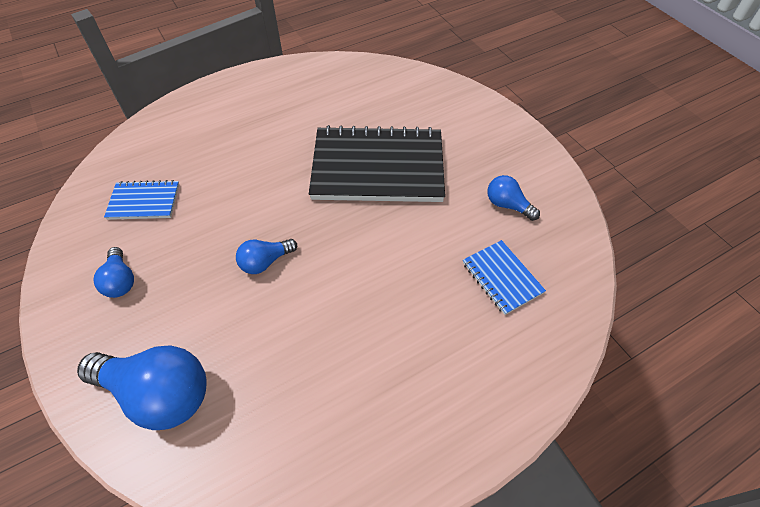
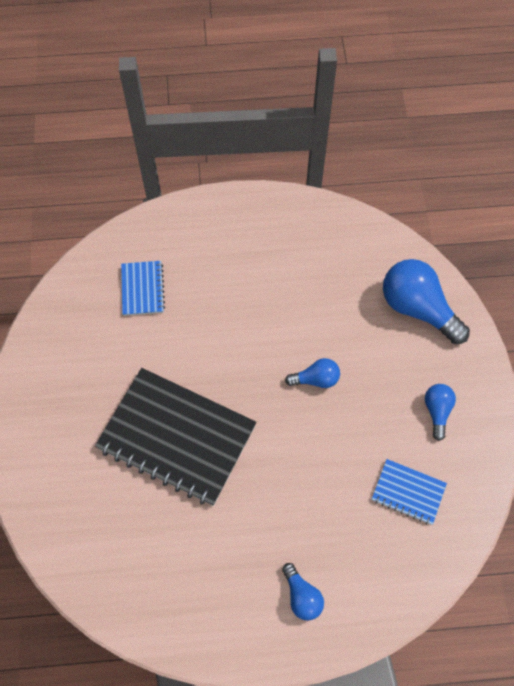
camera: 155 degrees left, 10 degrees up
blue light bulb [487,175,540,221] -> blue light bulb moved to [282,563,324,621]

